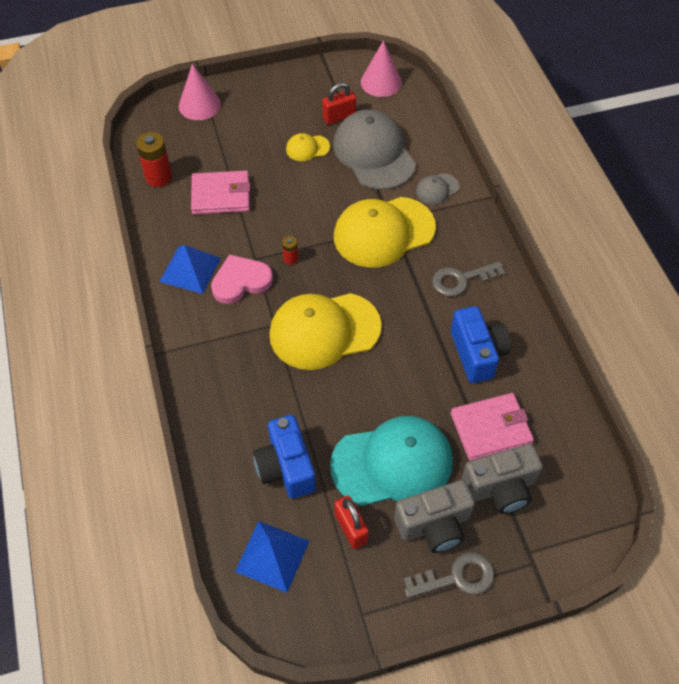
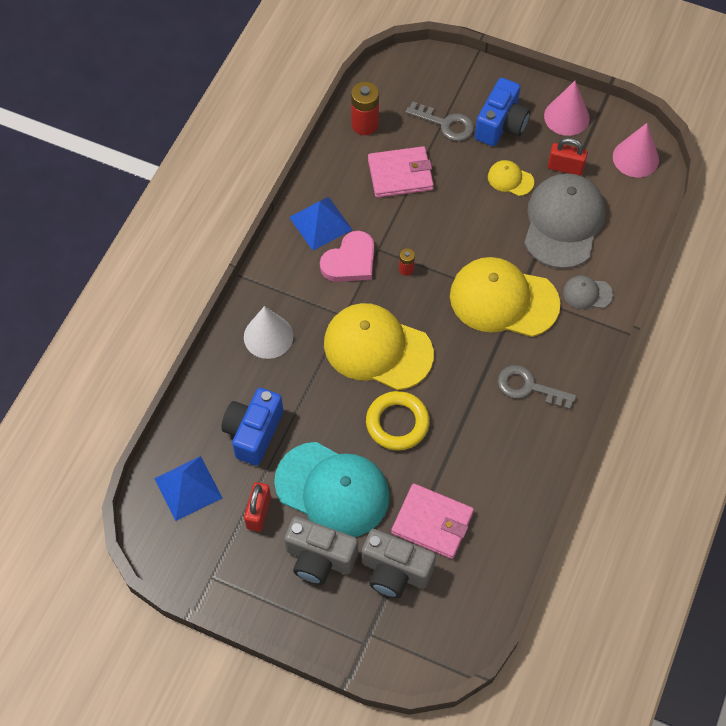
camera: 40 degrees right, 5 degrees up
pink cone [179,64,221,120] -> pink cone moved to [544,81,590,136]
pink wallet [191,171,250,214] -> pink wallet turned 45 degrees counterclockwise [368,146,434,198]
pink heart [211,254,273,304] -> pink heart turned 120 degrees clockwise [320,231,374,282]
grey key [404,552,494,598] -> grey key moved to [406,102,474,141]
blue camera [451,306,511,383] -> blue camera moved to [475,78,530,146]
none -> white cone [244,306,294,359]
none -> yellow ring [366,391,430,450]

